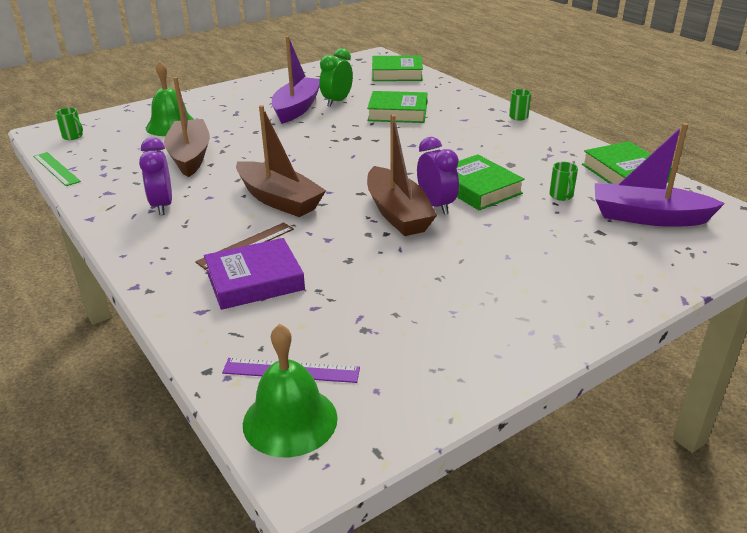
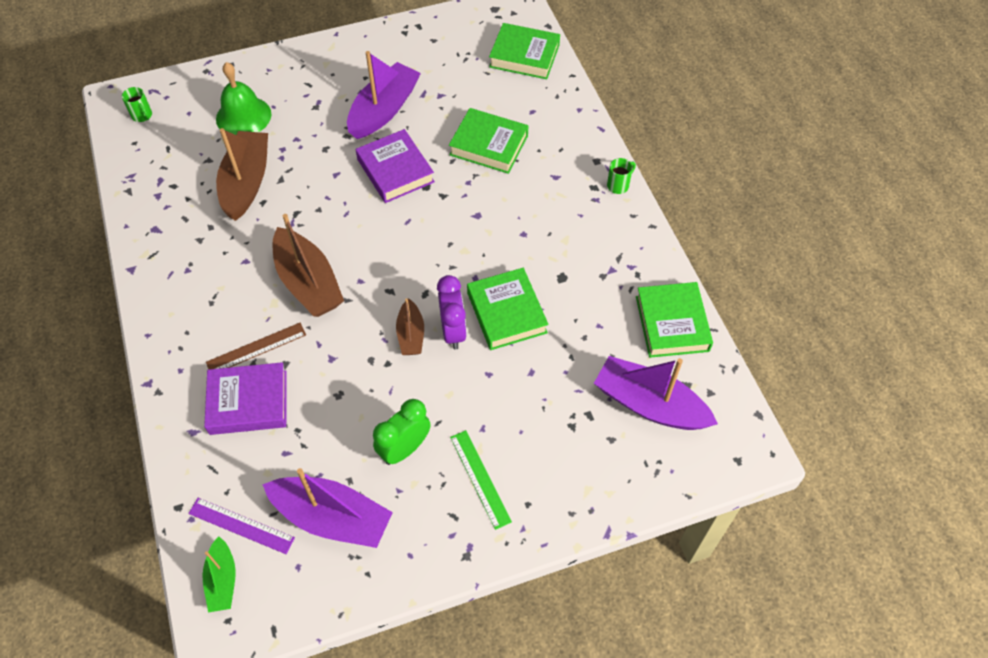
camera: 15 degrees right, 25 degrees up
green ruler [33,152,81,186] -> green ruler moved to [450,430,512,530]
purple clock [139,137,172,215] -> none
green bell [243,324,338,457] -> green boat [202,536,236,612]
green clock [320,48,353,107] -> green clock moved to [373,399,431,465]
brown boat [367,115,437,236] -> brown boat [396,298,424,355], size x0.55
green mug [549,162,578,201] -> none
none -> purple boat [262,468,393,548]
none -> purple book [356,129,435,203]

